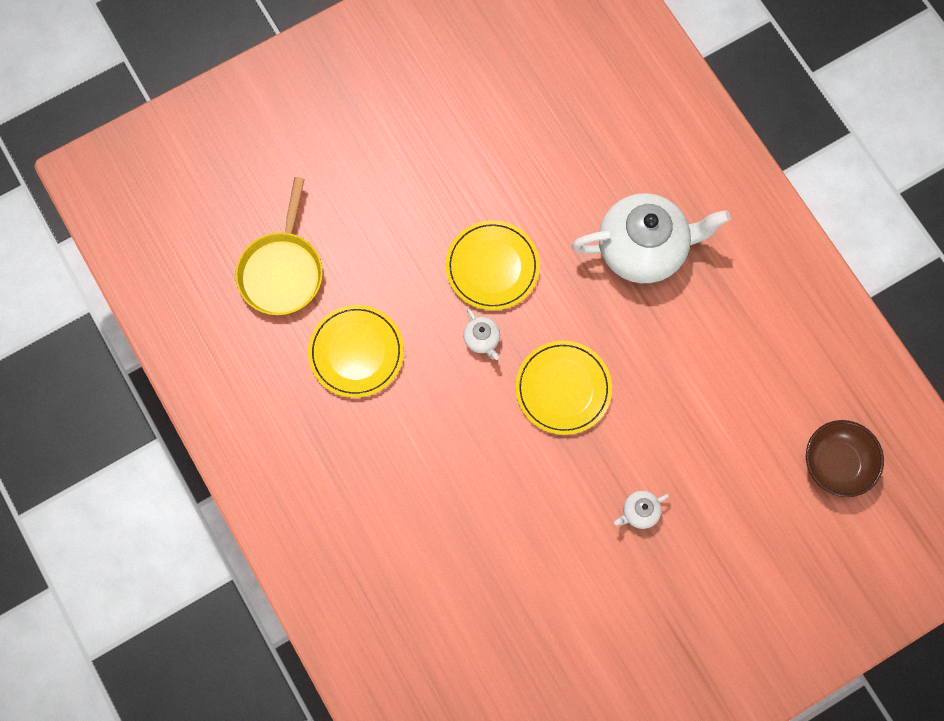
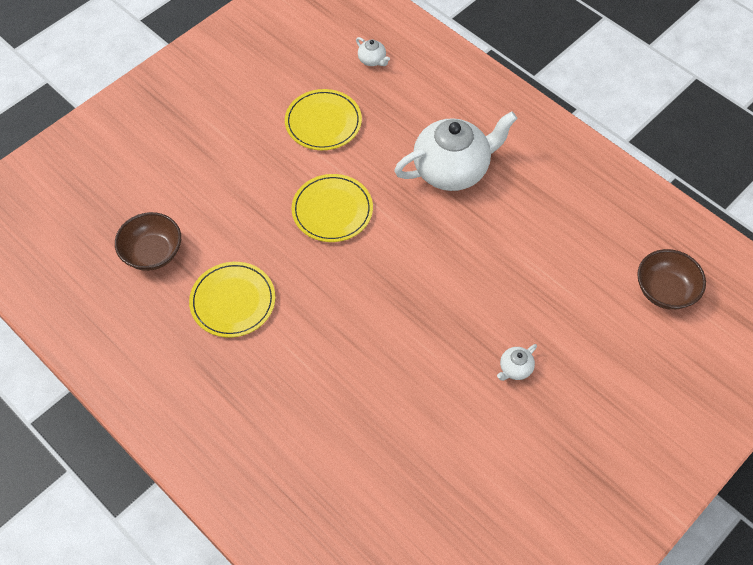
camera: 15 degrees left, 15 degrees down
yellow pan [236,177,323,315] -> brown bowl [115,212,181,271]
white teapot [463,309,500,360] -> white teapot moved to [356,37,390,66]
yellow plate [515,341,612,435] -> yellow plate moved to [285,89,362,150]

